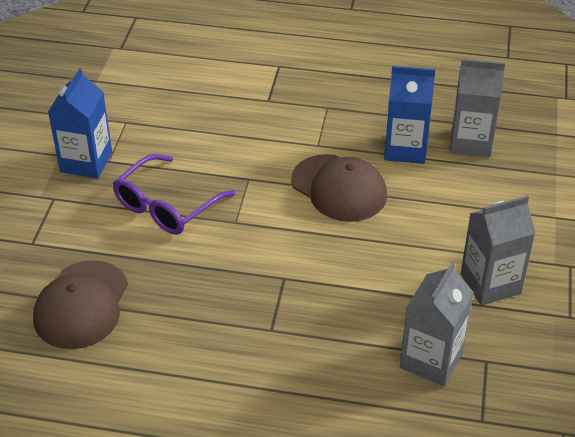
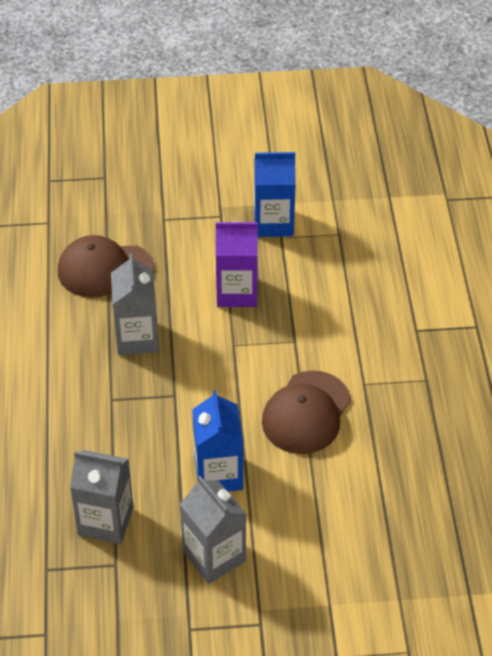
camera: 75 degrees right, 5 degrees up
purple glasses [113,154,235,235] -> purple carton [216,222,258,307]
blue carton [384,66,435,164] -> blue carton moved to [192,390,243,492]
grey carton [450,59,505,157] -> grey carton moved to [111,254,159,355]

